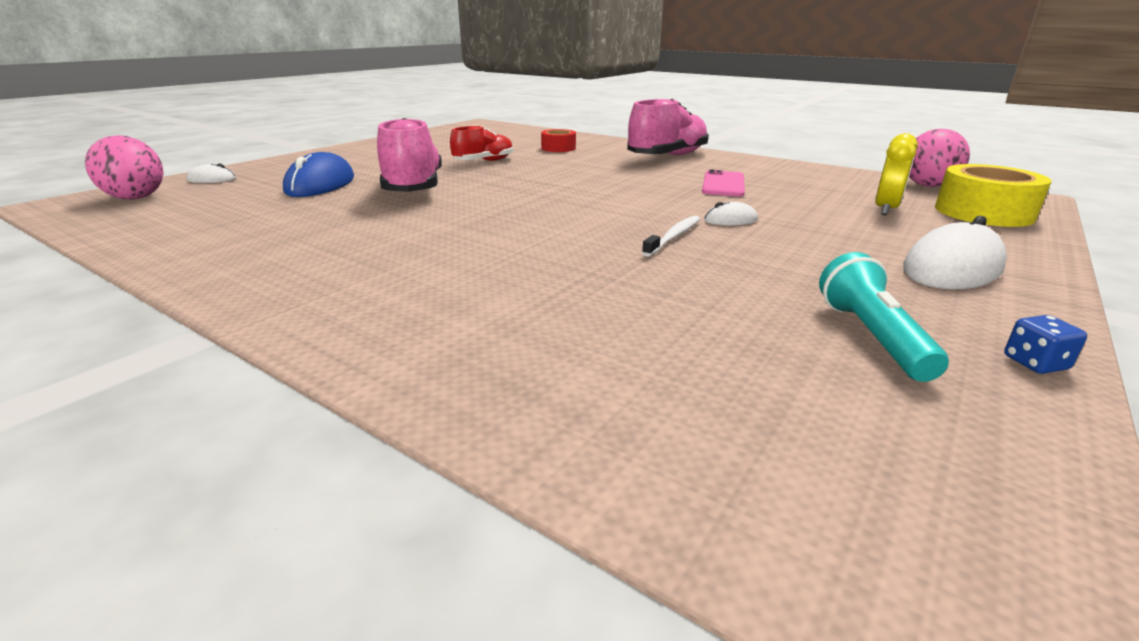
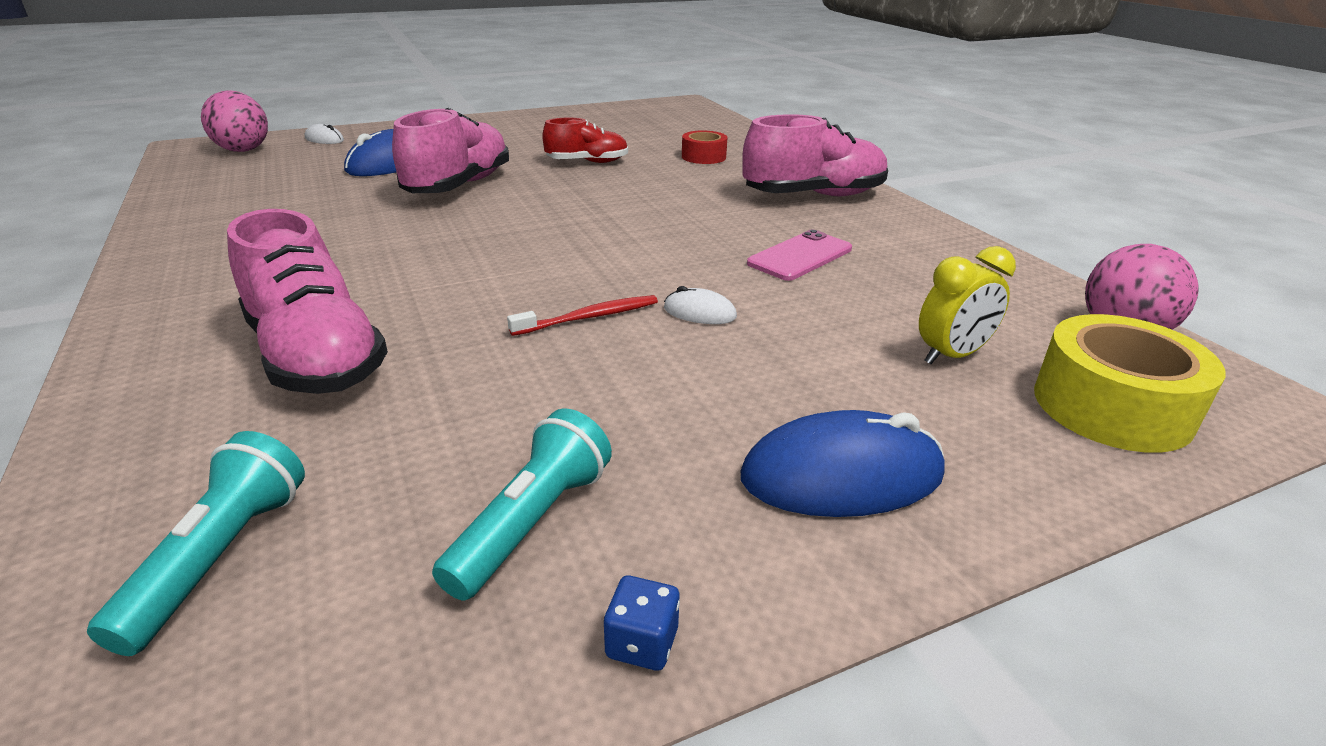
camera: 30 degrees right, 5 degrees up
white toothbrush [642,216,700,257] -> red toothbrush [507,295,658,336]
white mouse [903,216,1007,289] -> blue mouse [741,410,945,517]
none -> turquoise flashlight [87,431,305,656]
none -> pink shoe [227,209,388,394]

